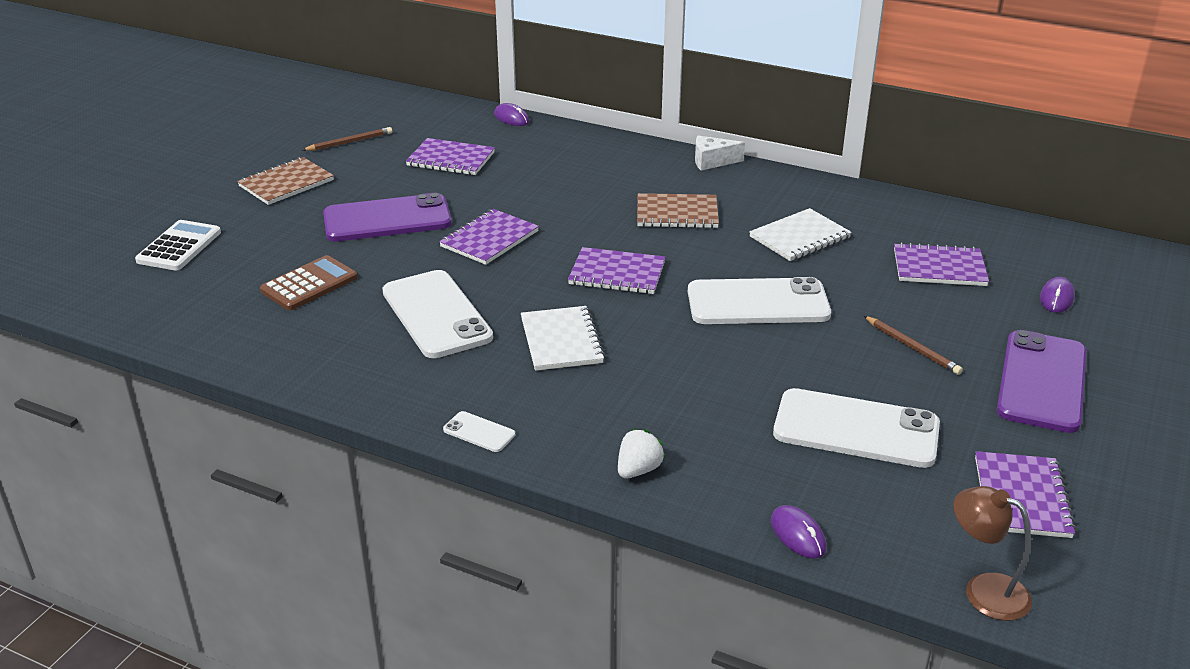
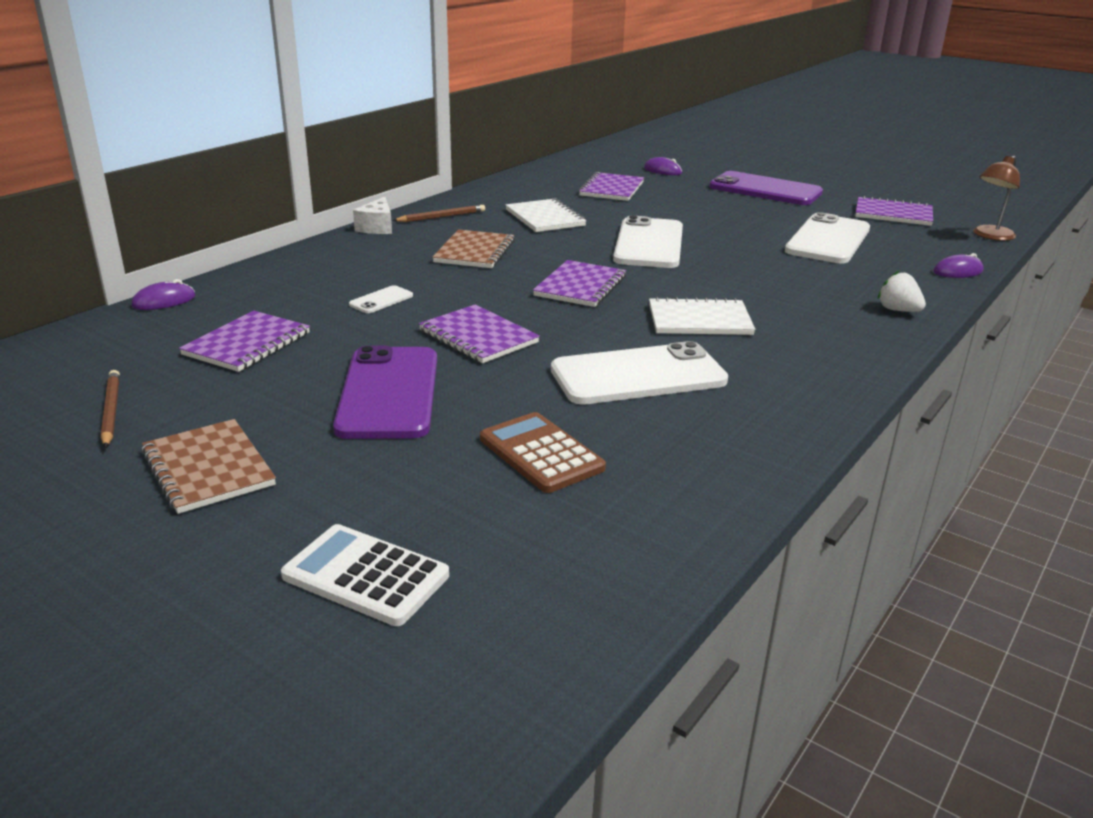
camera: 80 degrees left, 5 degrees down
white phone [443,411,515,452] -> white phone moved to [349,285,413,313]
brown pencil [864,316,963,375] -> brown pencil moved to [392,205,485,222]

